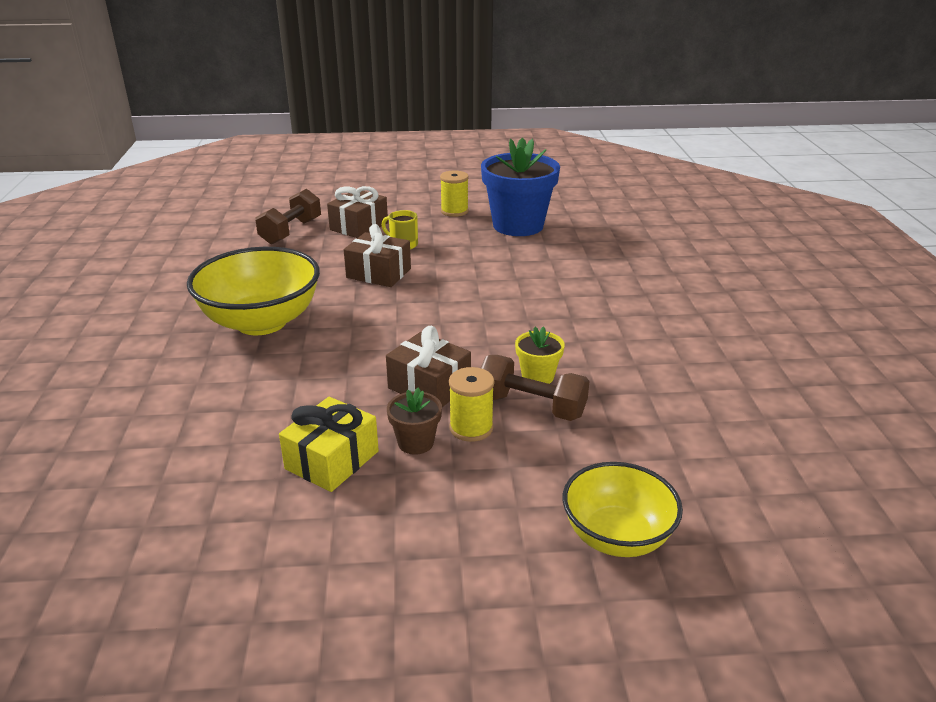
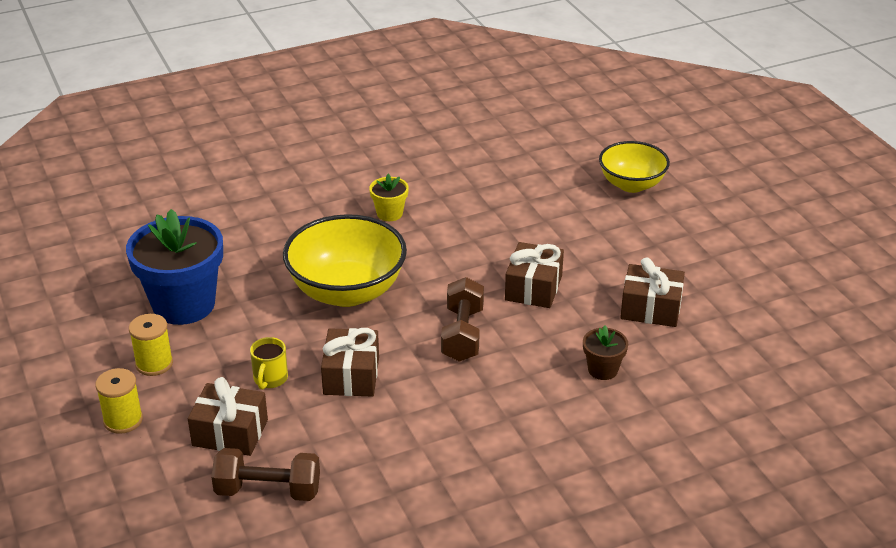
camera: 110 degrees left, 5 degrees up
yellow bowl [187,247,320,335] -> yellow bowl moved to [283,214,407,307]
yellow gift [279,397,379,492] -> brown gift [620,258,685,327]
brown flower pot [387,387,442,455] -> brown flower pot moved to [583,326,628,380]
yellow spool [449,367,494,442] -> yellow spool moved to [95,368,143,434]
brown dumbbell [481,355,590,421] -> brown dumbbell moved to [441,277,484,362]
yellow flower pot [515,326,565,384] -> yellow flower pot moved to [369,174,409,221]

